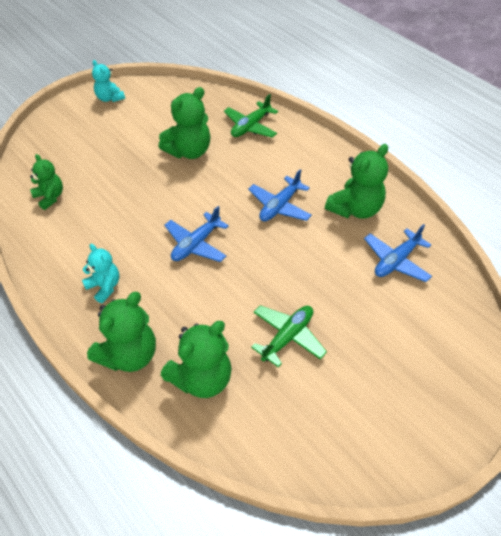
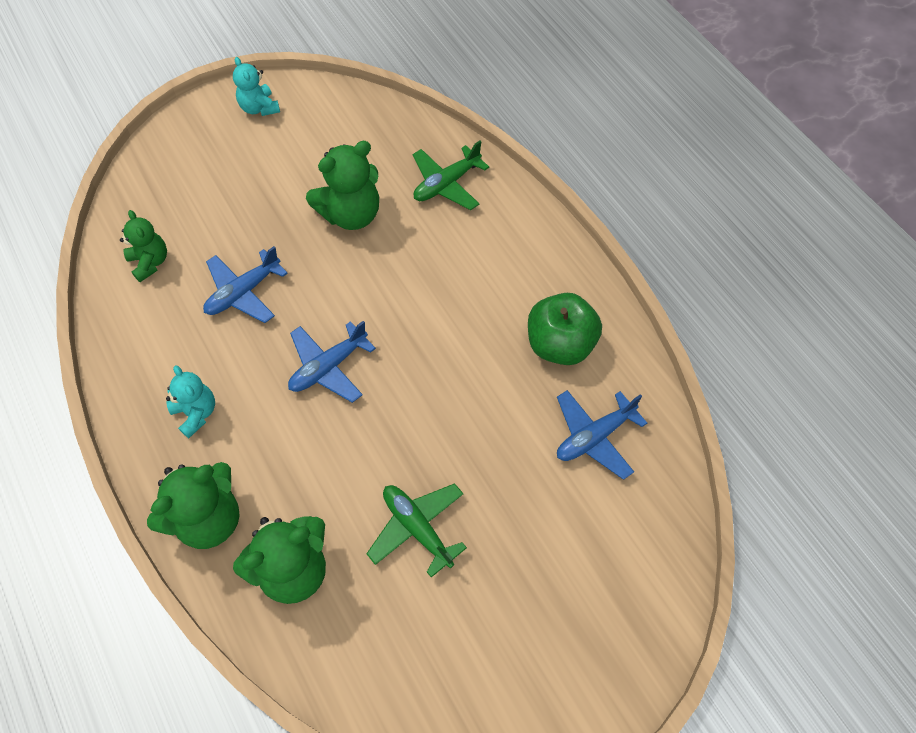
camera: 10 degrees right, 10 degrees up
blue plane [248,169,312,221] -> blue plane moved to [203,246,288,323]
green plane [251,305,327,367] -> green plane turned 90 degrees counterclockwise [367,483,467,577]
green teddy bear [325,144,388,219] -> green apple [528,293,602,365]

